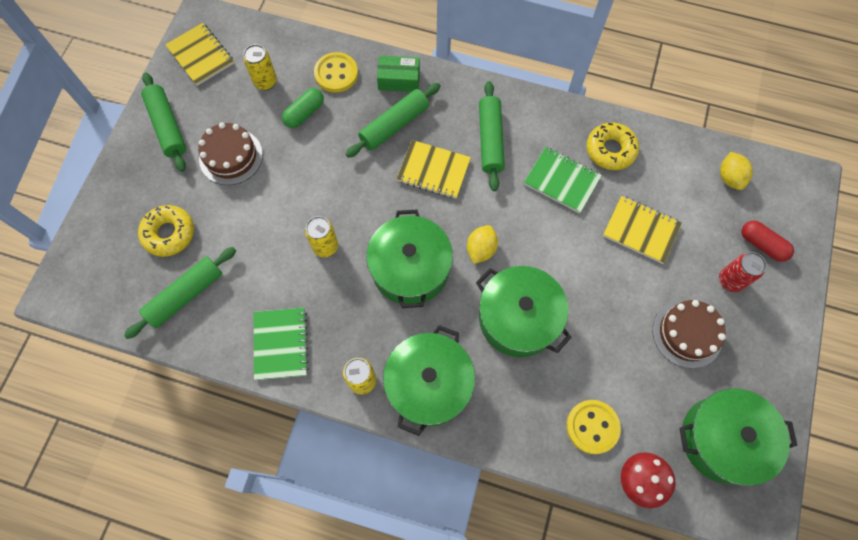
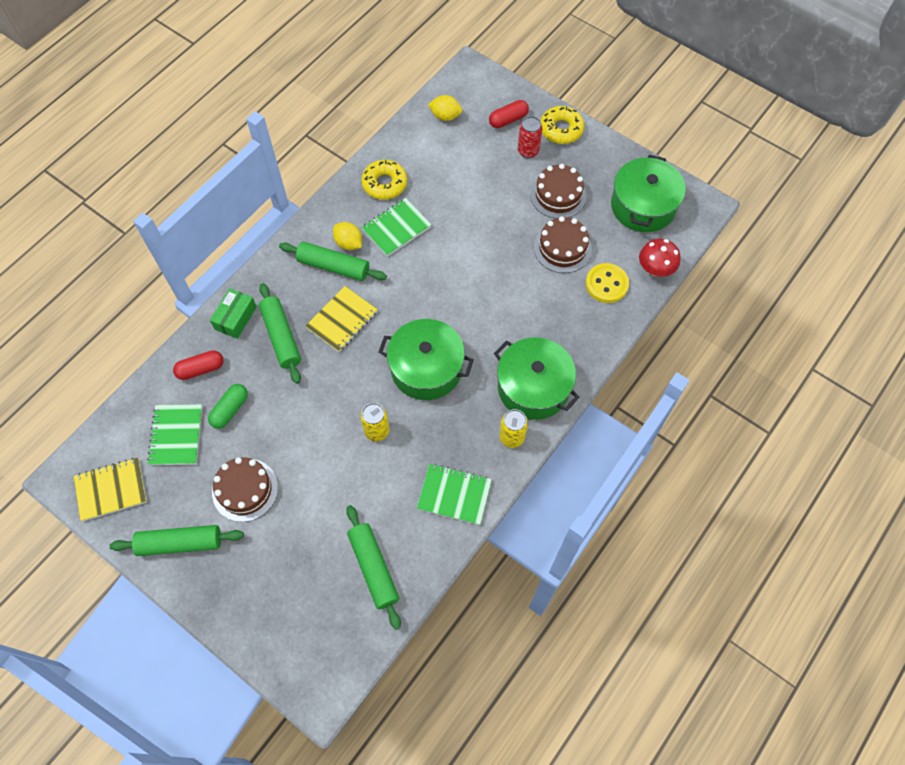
camera: 70 degrees left, 5 degrees down
yellow donut [138,205,194,257] -> yellow donut moved to [540,106,584,144]
yellow can [243,44,277,90] -> green notebook [147,404,202,465]
green capsule [282,88,324,128] -> green capsule turned 60 degrees clockwise [208,384,248,429]
yellow button [314,52,358,93] -> red capsule [173,350,223,380]
yellow lemon [467,225,498,264] -> yellow lemon moved to [333,222,362,250]
green pot [476,266,572,357] -> none
yellow notebook [603,196,682,264] -> none
none -> brown cake [534,216,592,273]

